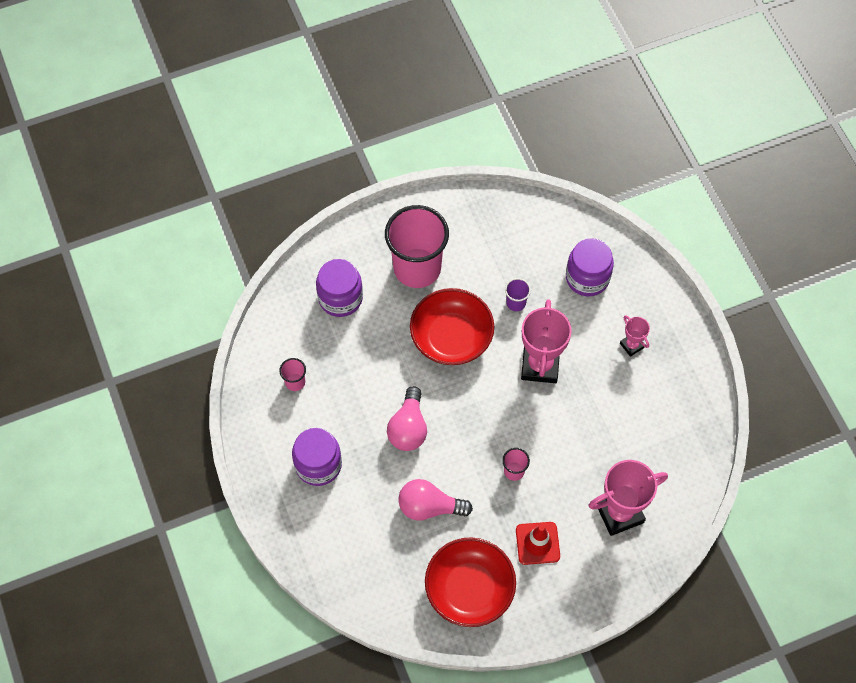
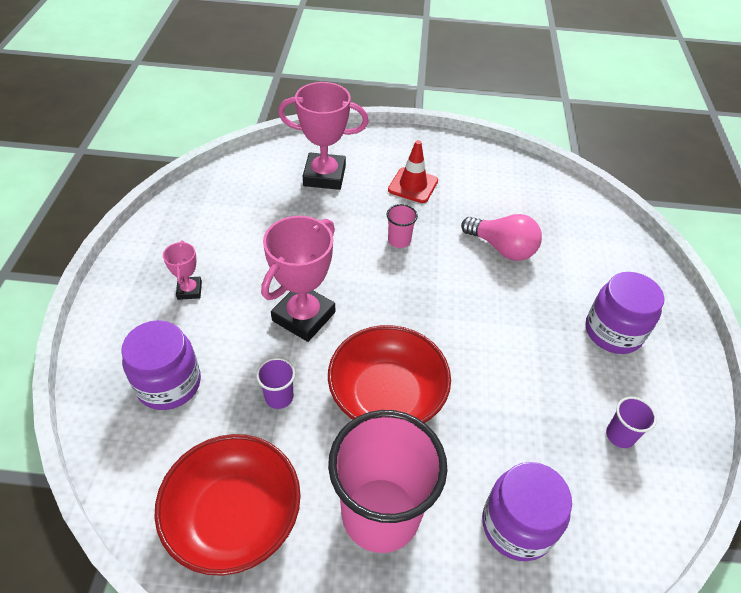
camera: 155 degrees left, 15 degrees down
pink cup [279,358,306,391] -> purple cup [606,397,657,448]
pink light bulb [387,386,427,451] -> none
red bowl [425,537,516,627] -> red bowl moved to [154,434,301,576]

